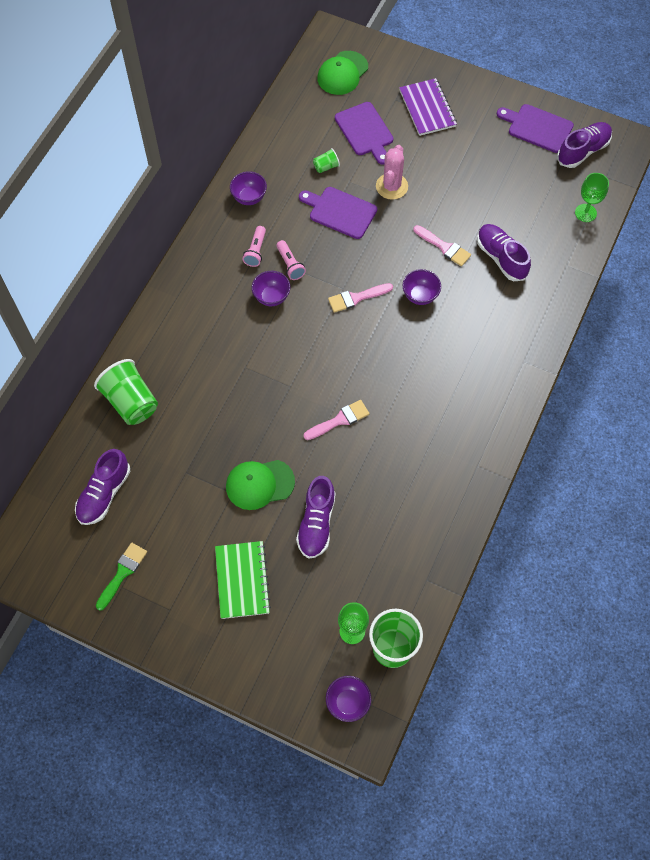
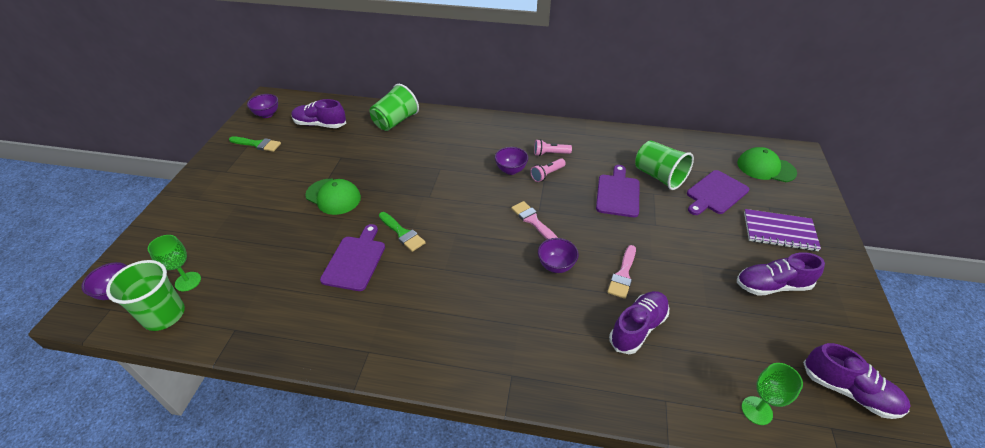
camera: 75 degrees right, 20 degrees down
green notebook [215,541,271,619] -> none
green cap [226,460,295,510] -> green cap turned 150 degrees clockwise [305,179,361,215]
purple bowl [230,171,267,205] -> purple bowl moved to [247,94,278,118]
purple shoe [296,476,335,559] -> purple shoe moved to [737,252,825,296]
pink brush [304,400,369,440] -> green brush [379,212,426,252]
green cup [313,148,340,173] -> green cup [635,141,694,190], size x2.16
pink cactus [376,145,408,200] -> none
purple notebook [399,78,457,136] -> purple notebook turned 45 degrees clockwise [744,209,821,251]
purple cutting board [497,104,574,153] -> purple cutting board moved to [320,224,385,291]

